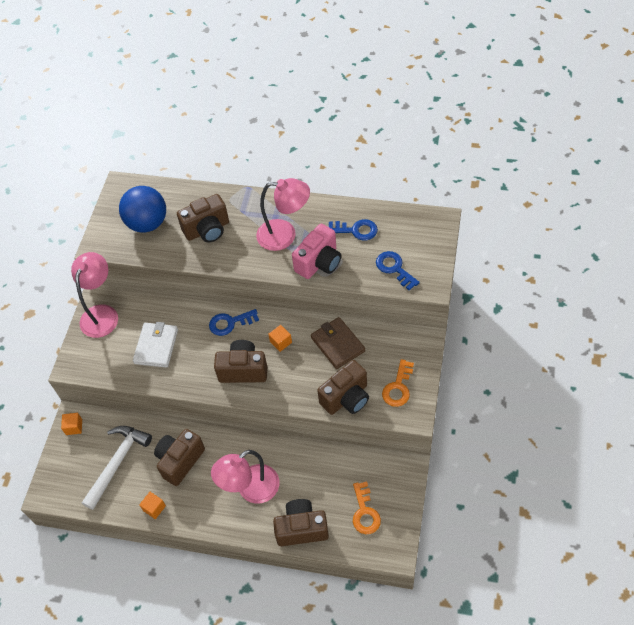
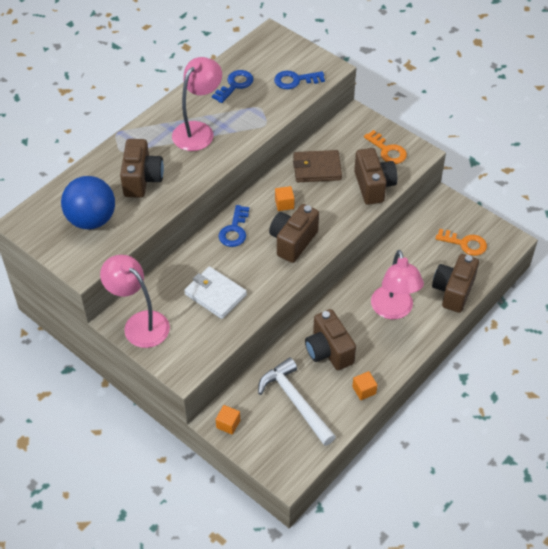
camera: 65 degrees left, 5 degrees down
pink camera [292,224,341,279] -> none

